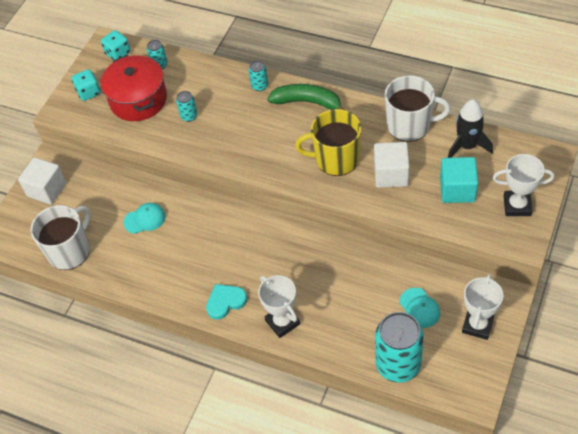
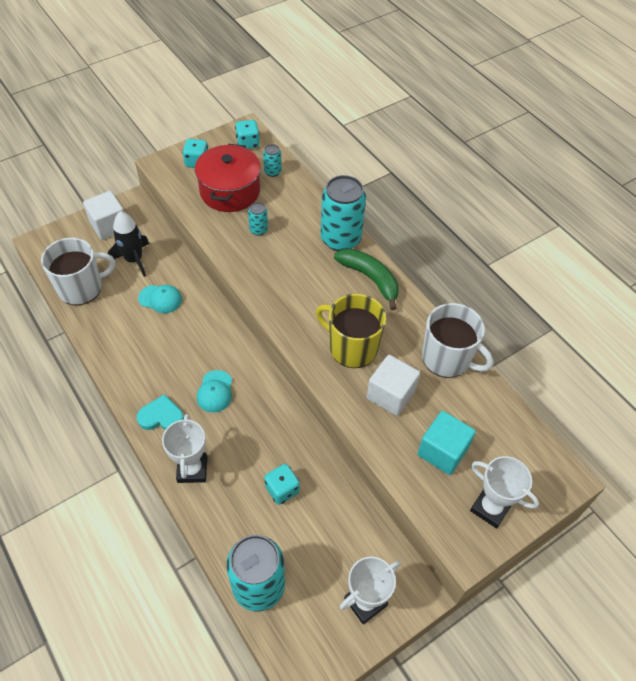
camera: 25 degrees right, 0 degrees up
turquoise can [249,60,268,91] -> turquoise can [320,175,366,251], size x2.21
turquoise cap [399,288,440,328] -> turquoise cap moved to [197,370,232,412]
black rocket [448,99,493,158] -> black rocket moved to [108,211,149,277]
none -> turquoise dice [264,464,300,505]

